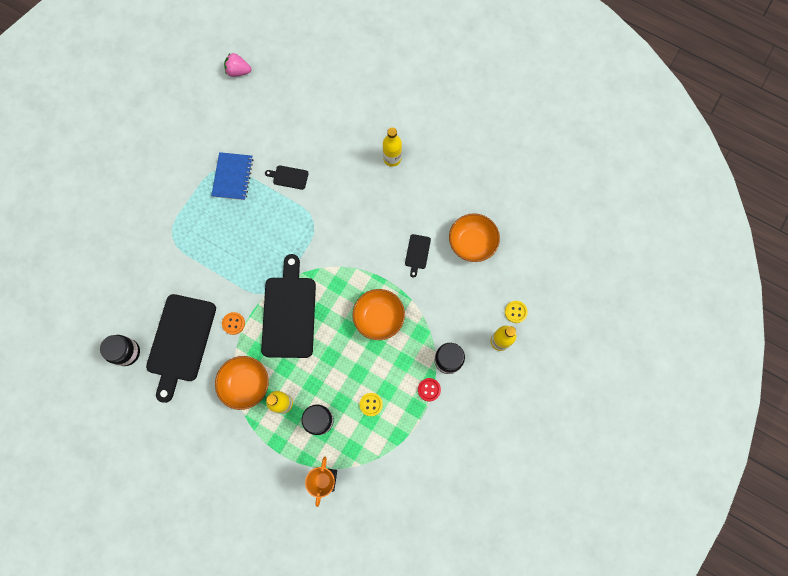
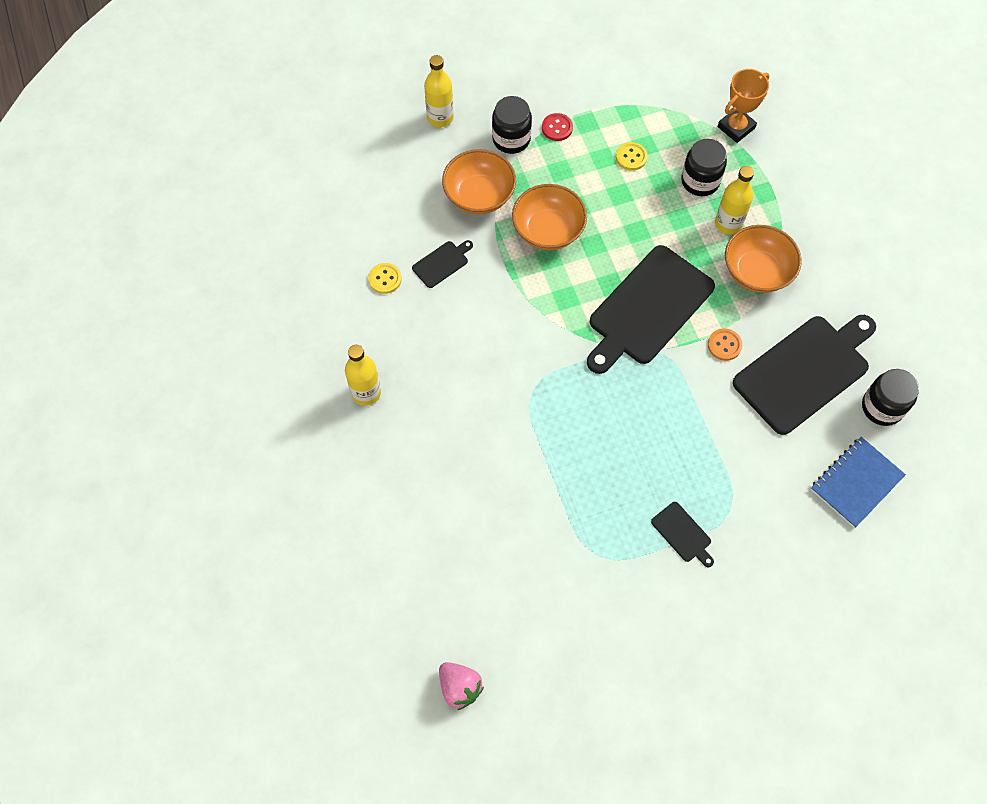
camera: 140 degrees left, 10 degrees down
blue notebook [211,152,253,200] -> blue notebook moved to [811,437,906,528]
black cutting board [265,165,309,190] -> black cutting board moved to [651,502,714,567]
orange bowl [449,213,500,262] -> orange bowl moved to [442,149,516,214]
yellow button [505,301,528,323] -> yellow button moved to [368,263,402,294]

